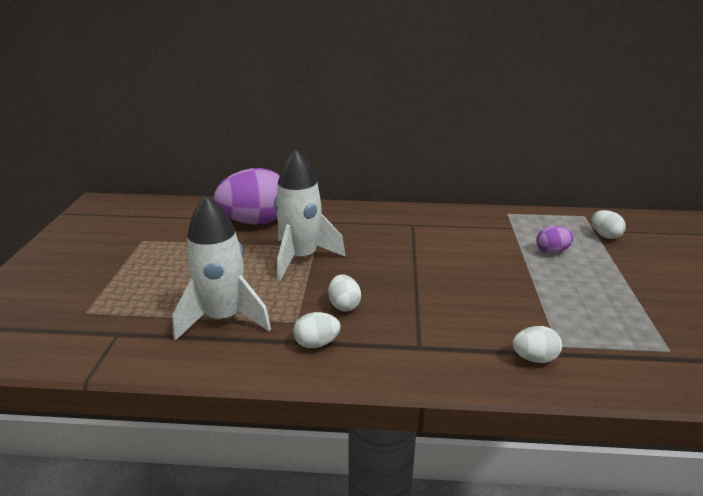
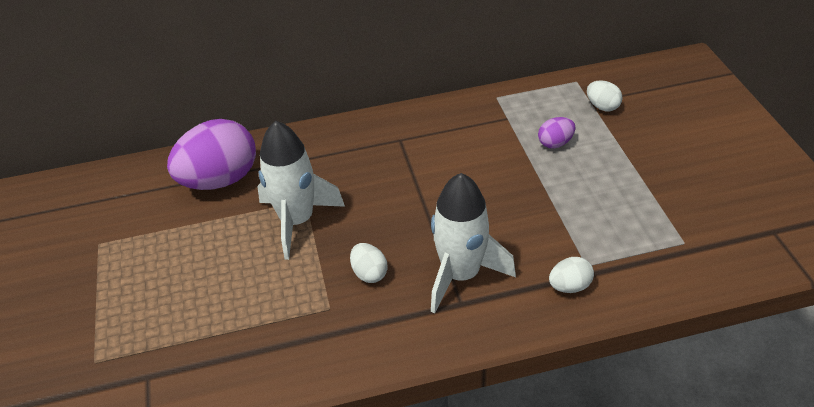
camera: 15 degrees left, 15 degrees up
white rocket [172,196,271,341] -> white rocket moved to [431,173,516,314]
white egg [293,312,341,348] -> none

